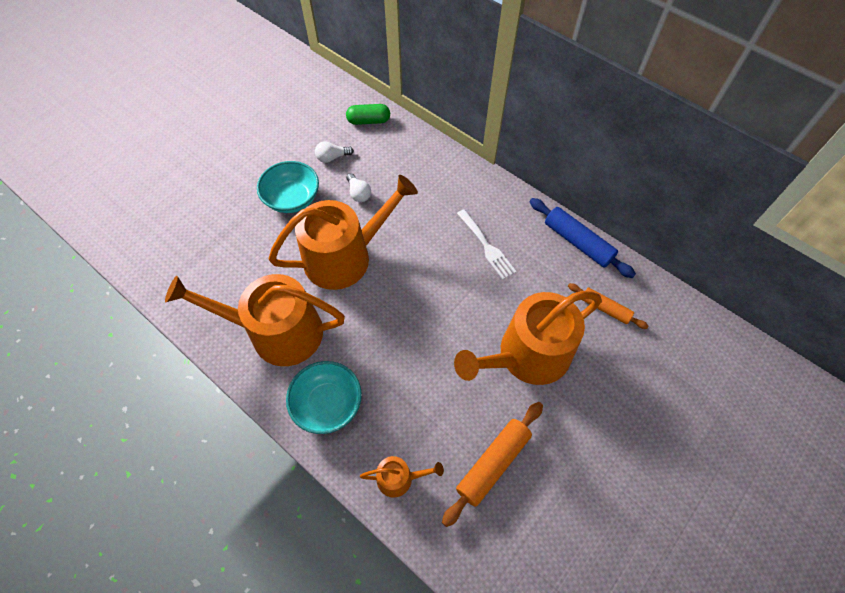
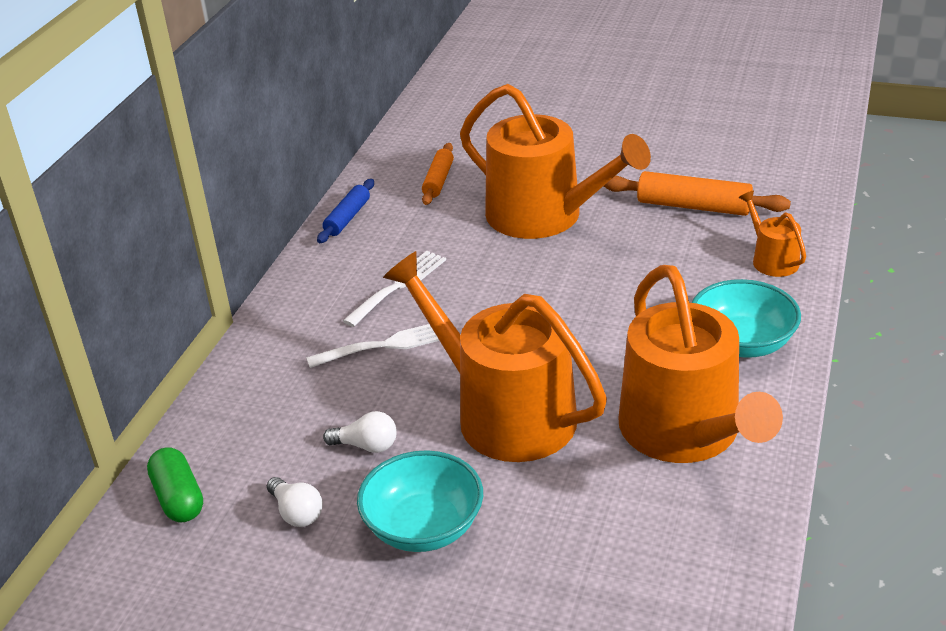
camera: 110 degrees left, 25 degrees down
white light bulb [346,173,371,202] -> white light bulb turned 60 degrees clockwise [323,411,397,453]
blue rolling pin [530,198,636,278] -> blue rolling pin [317,179,374,243], size x0.63
none -> white fork [306,324,439,368]

